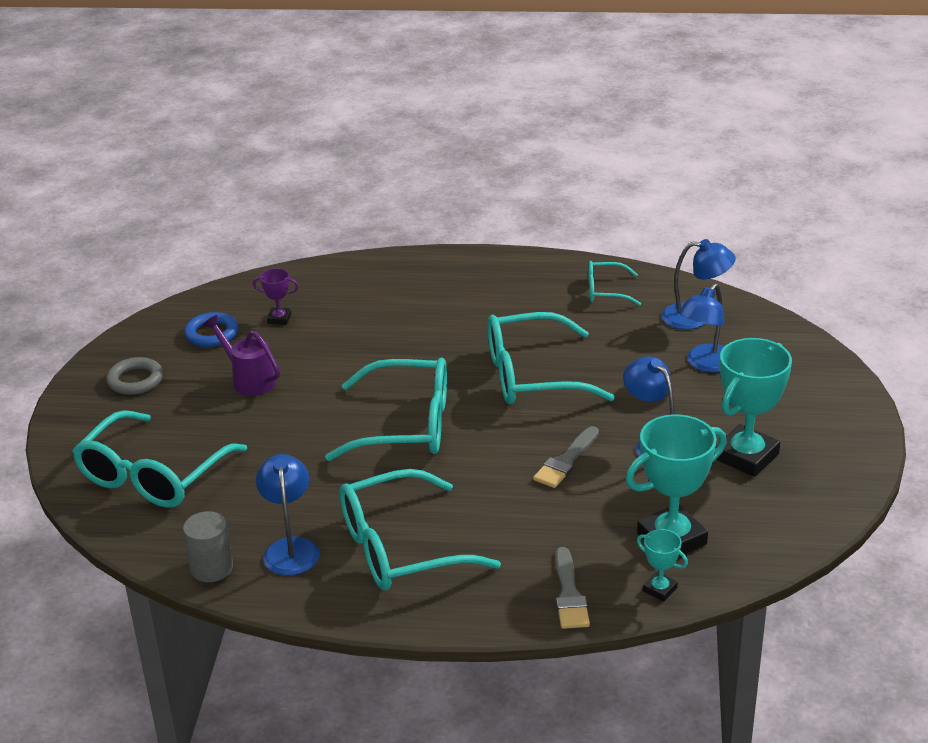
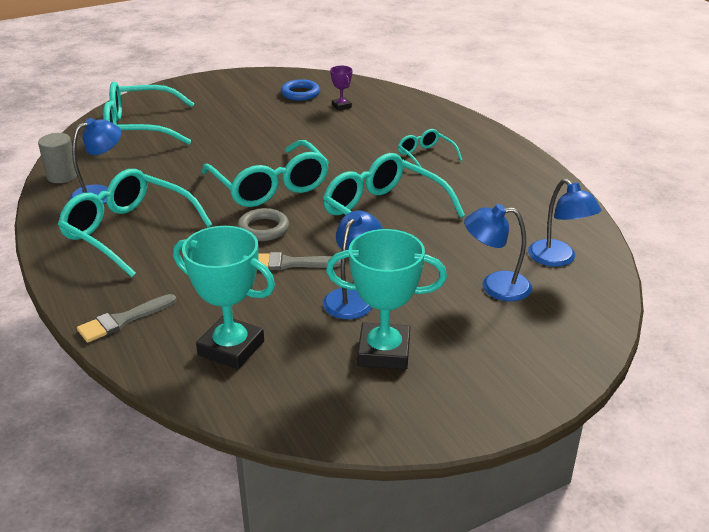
camera: 55 degrees right, 0 degrees up
grey ring [106,357,163,395] -> grey ring moved to [237,208,289,241]
purple watering can [203,315,280,396] -> none
turquoise glasses [588,261,641,306] -> turquoise glasses moved to [398,129,462,168]
turquoise trophy [637,529,688,602] -> none

